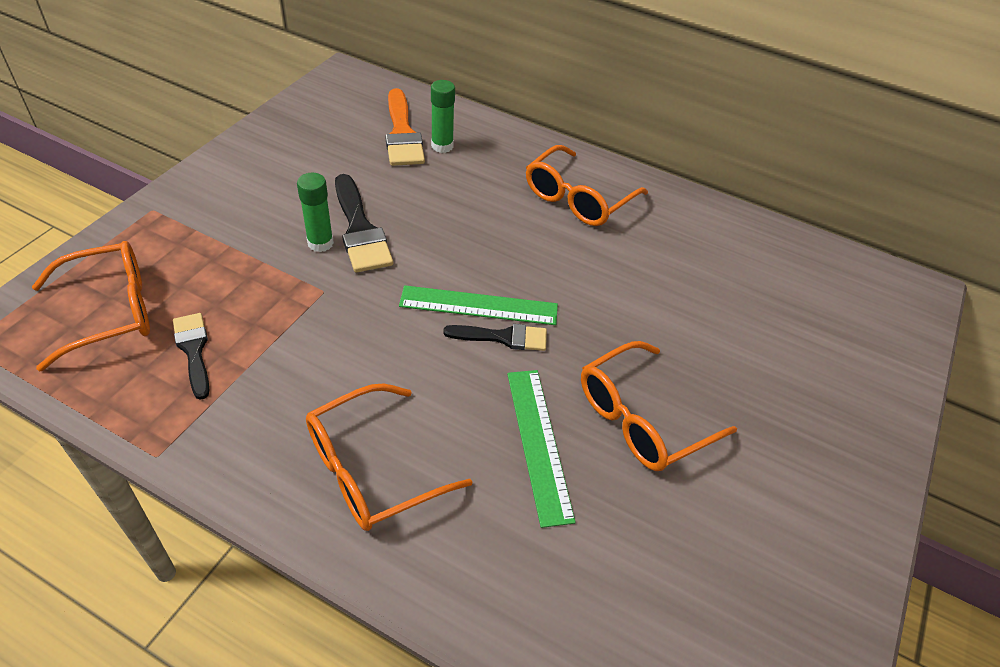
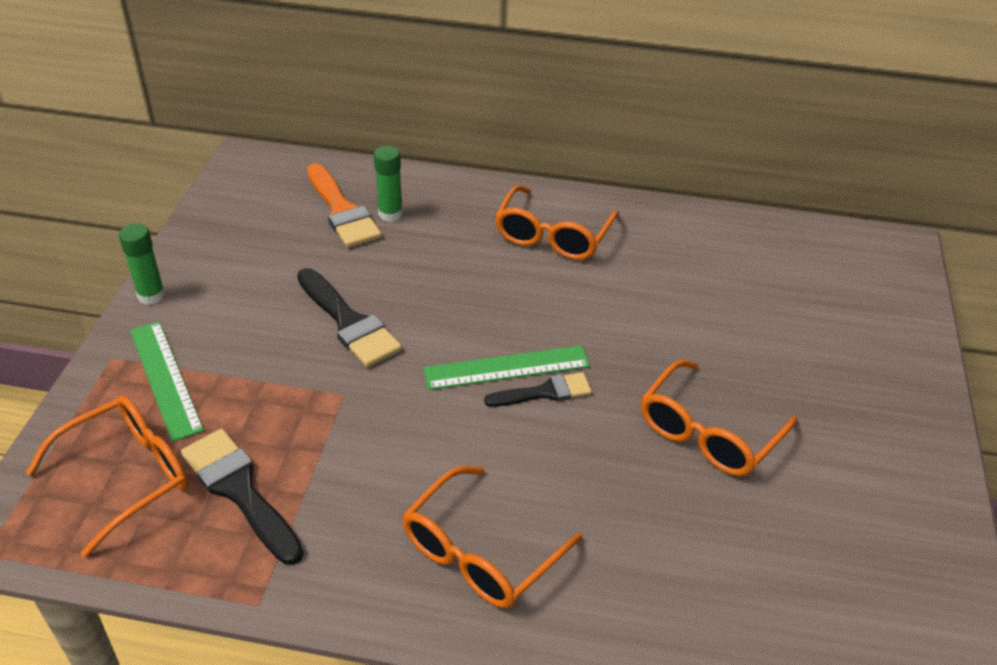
camera: 15 degrees left, 5 degrees down
black brush [173,313,209,400] -> black brush [181,428,304,565], size x1.57
green glue stick [297,173,334,252] -> green glue stick moved to [119,223,165,305]
green ruler [507,370,576,528] -> green ruler moved to [130,321,204,442]

